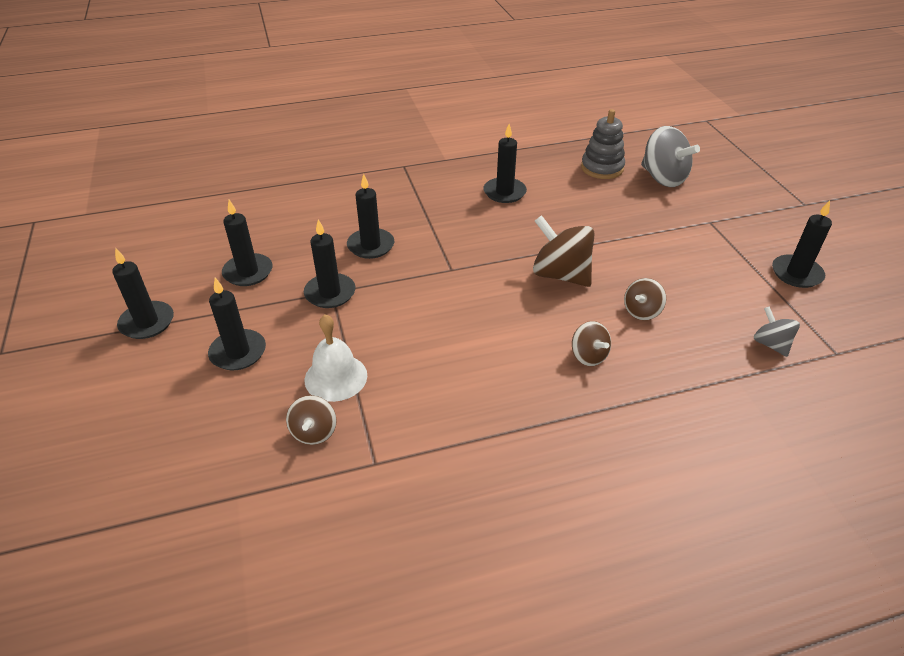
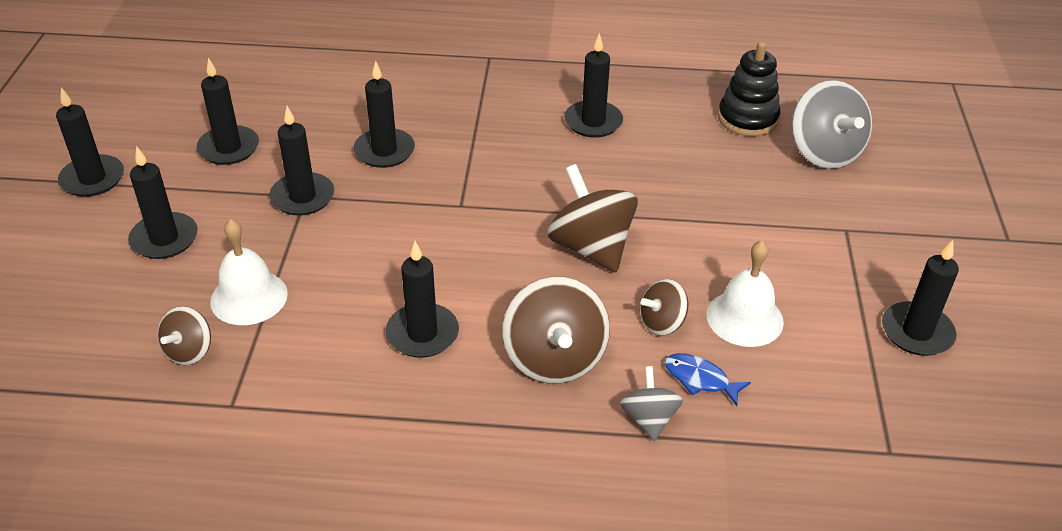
camera: 20 degrees right, 0 degrees up
brown spinning top [572,321,611,366] -> brown spinning top [502,276,610,384], size x1.80
grey stacking toy [581,109,625,179] -> black stacking toy [718,42,780,137]
grey spinning top [754,306,800,357] -> grey spinning top moved to [620,366,683,441]
none -> black candle [386,241,459,358]
none -> blue fish [665,353,751,406]
none -> white bell [706,241,784,347]

